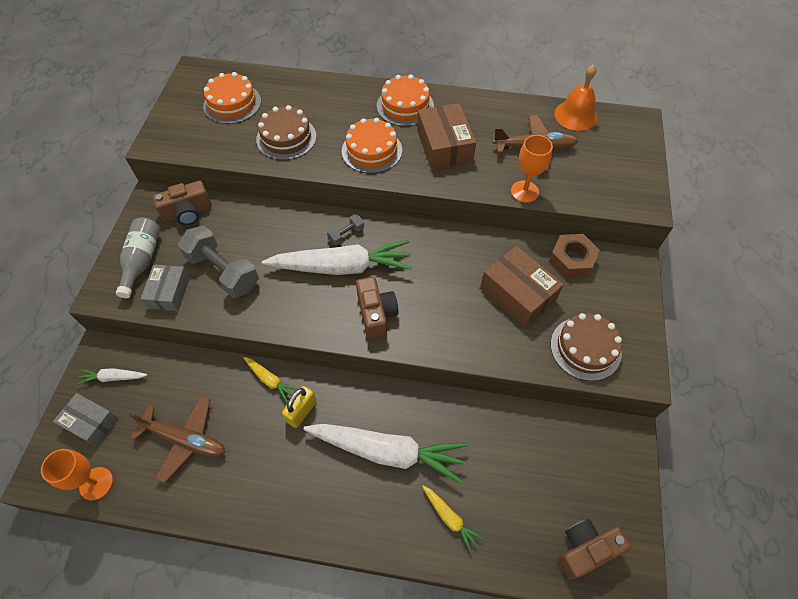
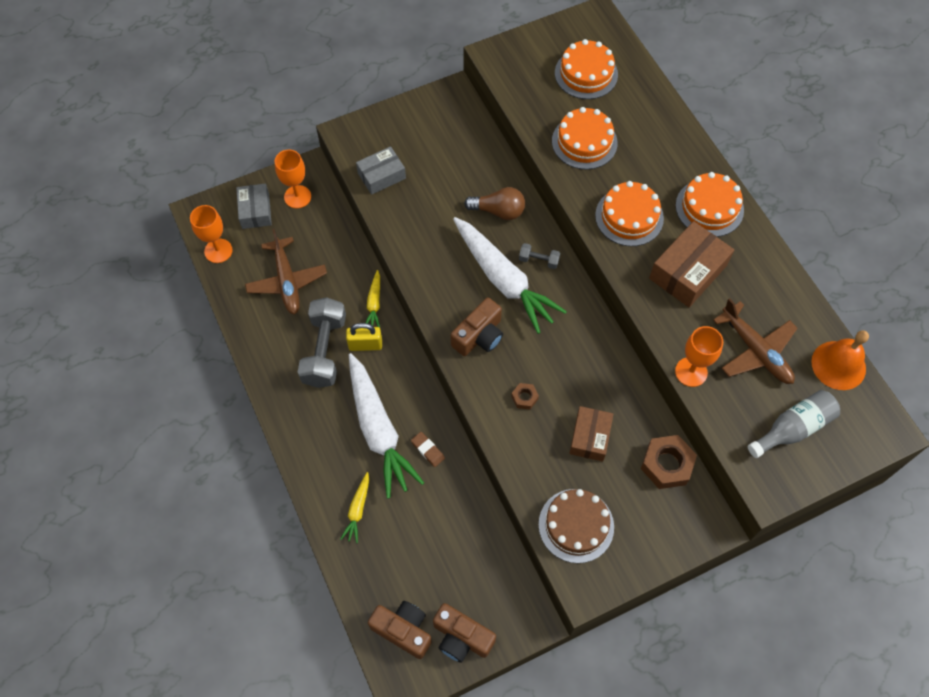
camera: 55 degrees right, 5 degrees up
white carrot [77,368,148,385] -> orange goblet [275,150,311,208]
grey bottle [116,218,160,298] -> grey bottle moved to [748,390,840,458]
brown camera [152,181,212,225] -> brown camera moved to [433,603,496,663]
grey dumbbell [178,226,259,298] -> grey dumbbell moved to [298,297,346,388]
brown cake [256,105,316,160] -> orange cake [552,107,618,169]
brown box [480,246,564,327] -> brown box [569,406,613,462], size x0.66
none -> brown eraser [411,432,445,467]
none -> brown light bulb [464,187,525,220]
none -> brown nut [511,383,539,410]

